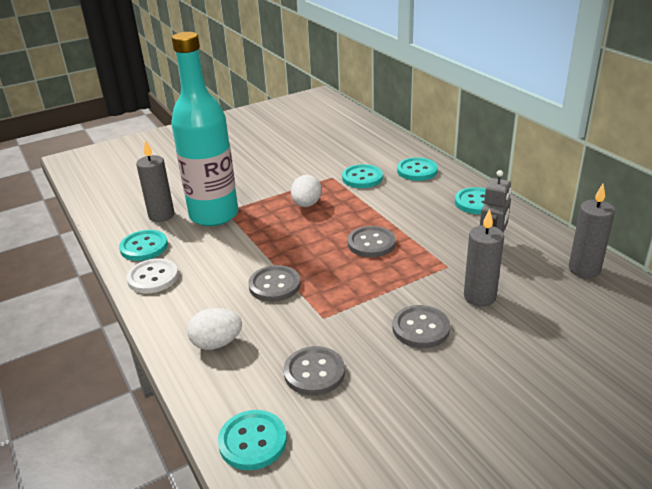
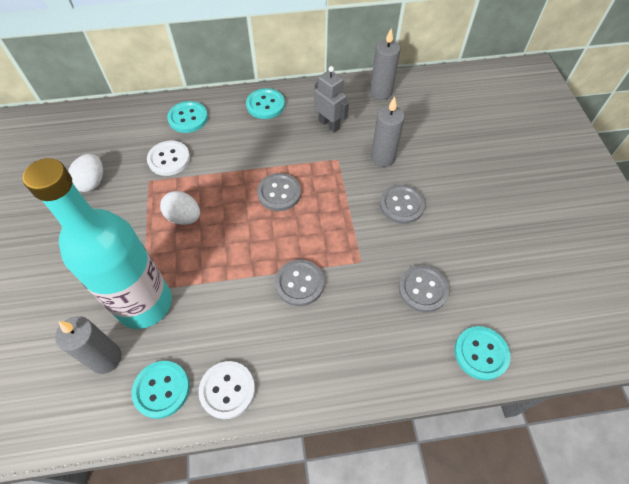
camera: 70 degrees left, 25 degrees up
white egg [187,308,242,350] -> white egg moved to [68,154,103,192]
turquoise button [342,164,383,188] -> white button [147,141,190,176]

